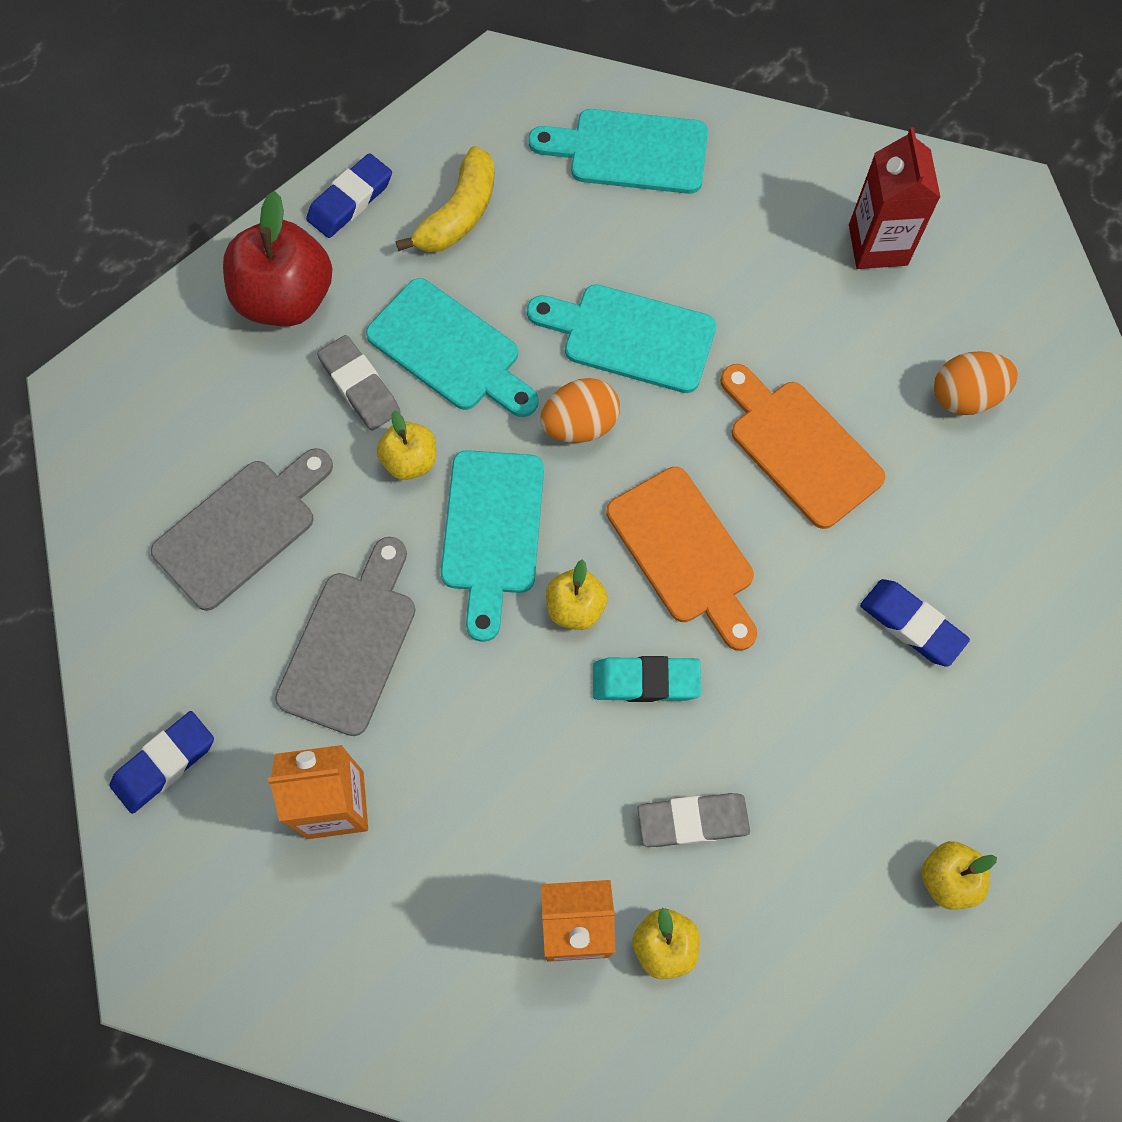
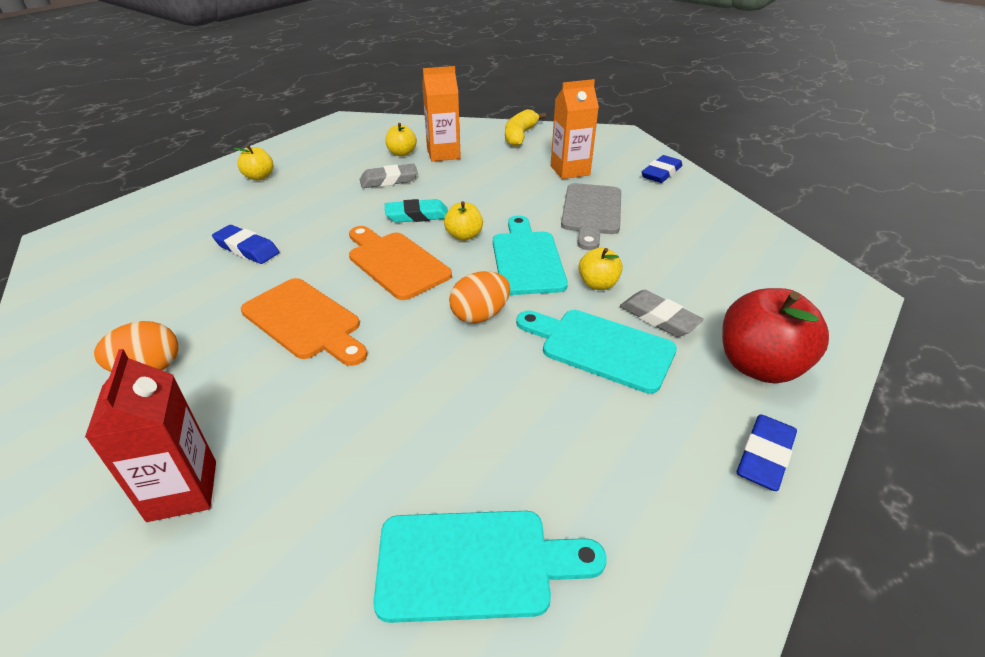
camera: 170 degrees right, 30 degrees down
grey cutting board [151,448,333,611] -> none
yellow banana [396,146,494,252] -> yellow banana moved to [505,109,546,147]
turquoise cutting board [527,284,716,393] -> none

